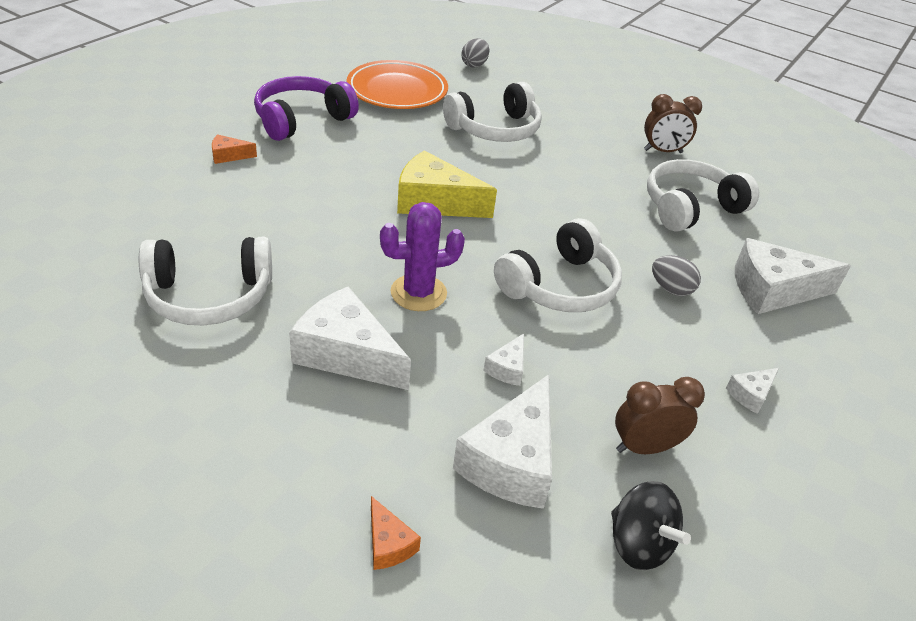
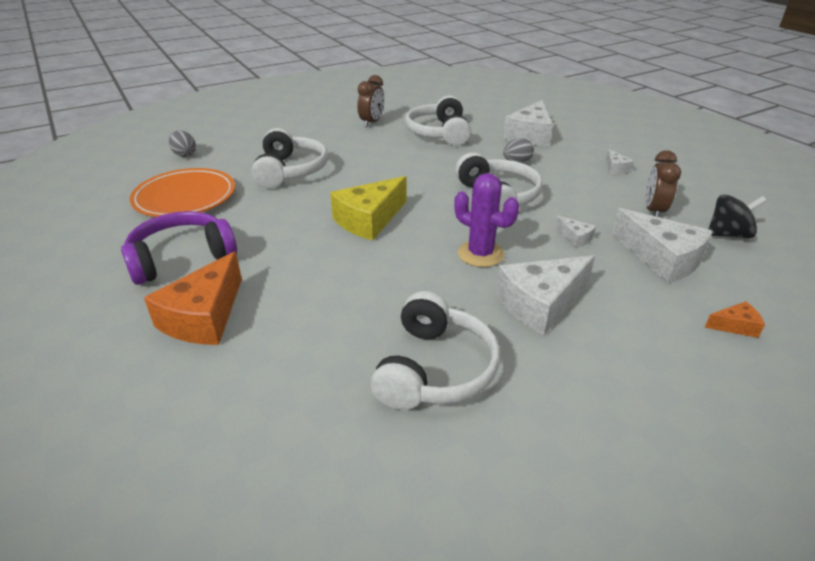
camera: 60 degrees left, 5 degrees down
orange cheese [212,134,257,164] -> orange cheese [144,251,242,345], size x2.16
purple headphones [254,76,359,141] -> purple headphones turned 75 degrees clockwise [121,211,237,285]
purple cactus [380,202,465,311] -> purple cactus turned 60 degrees counterclockwise [454,173,519,267]

